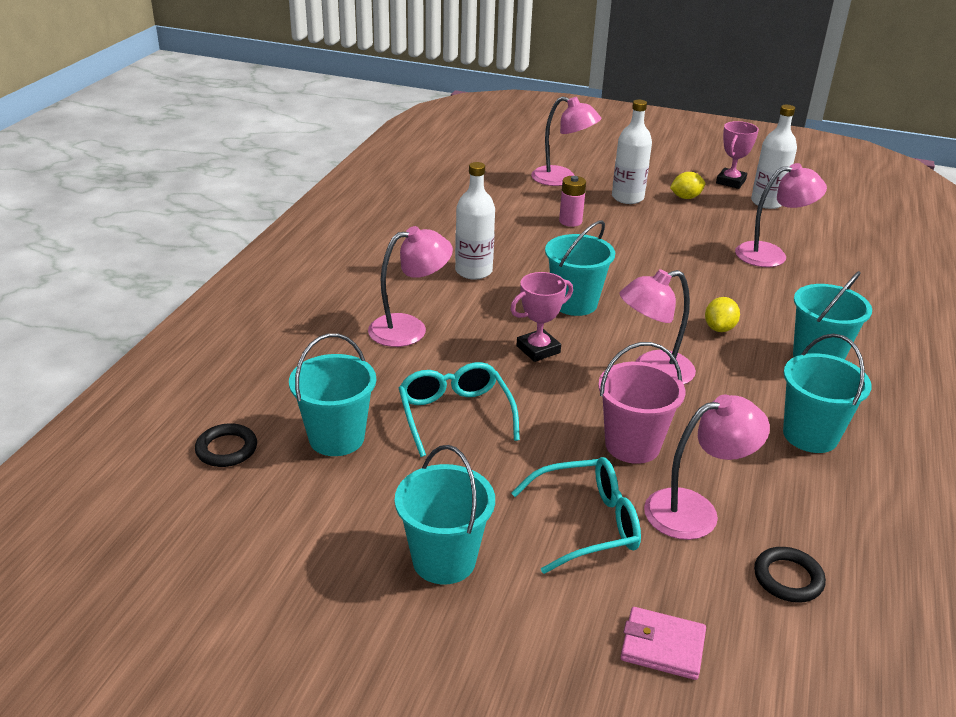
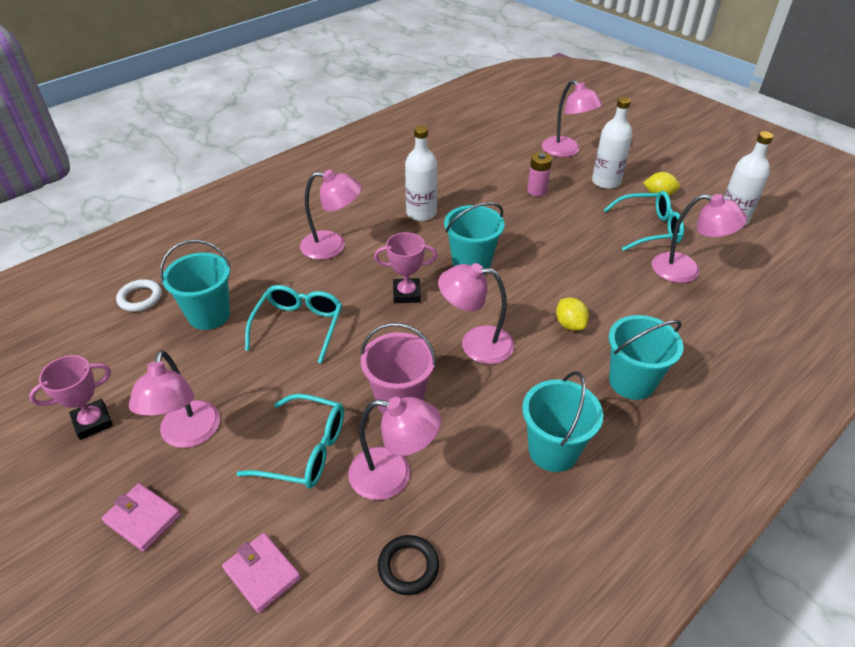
camera: 30 degrees right, 10 degrees up
black ring [195,423,257,467] -> white ring [116,279,162,312]
turquoise bucket [395,445,495,584] -> pink lamp [129,350,220,448]
yellow lemon [705,297,740,332] -> yellow lemon turned 75 degrees counterclockwise [556,298,589,331]
pink trophy [716,121,759,189] -> pink trophy moved to [29,355,113,440]
none -> pink wallet [102,483,181,552]
none -> turquoise glasses [604,191,684,251]

